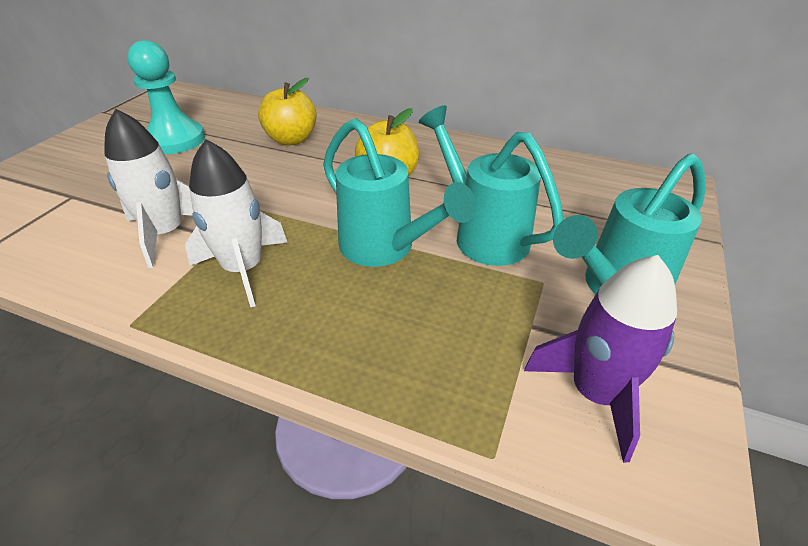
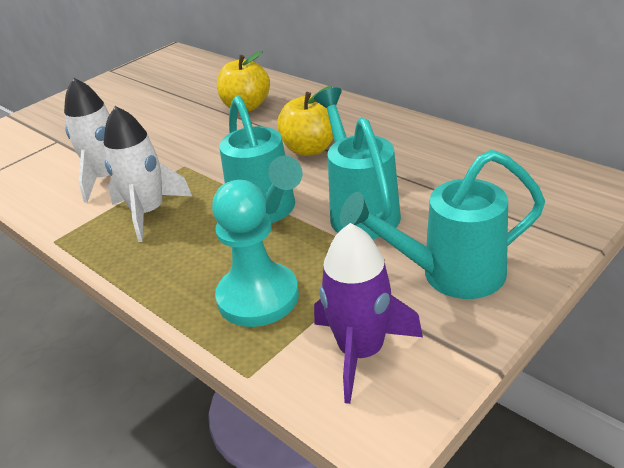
camera: 25 degrees right, 5 degrees down
turquoise pawn [127,40,205,154] -> turquoise pawn moved to [212,180,299,327]

